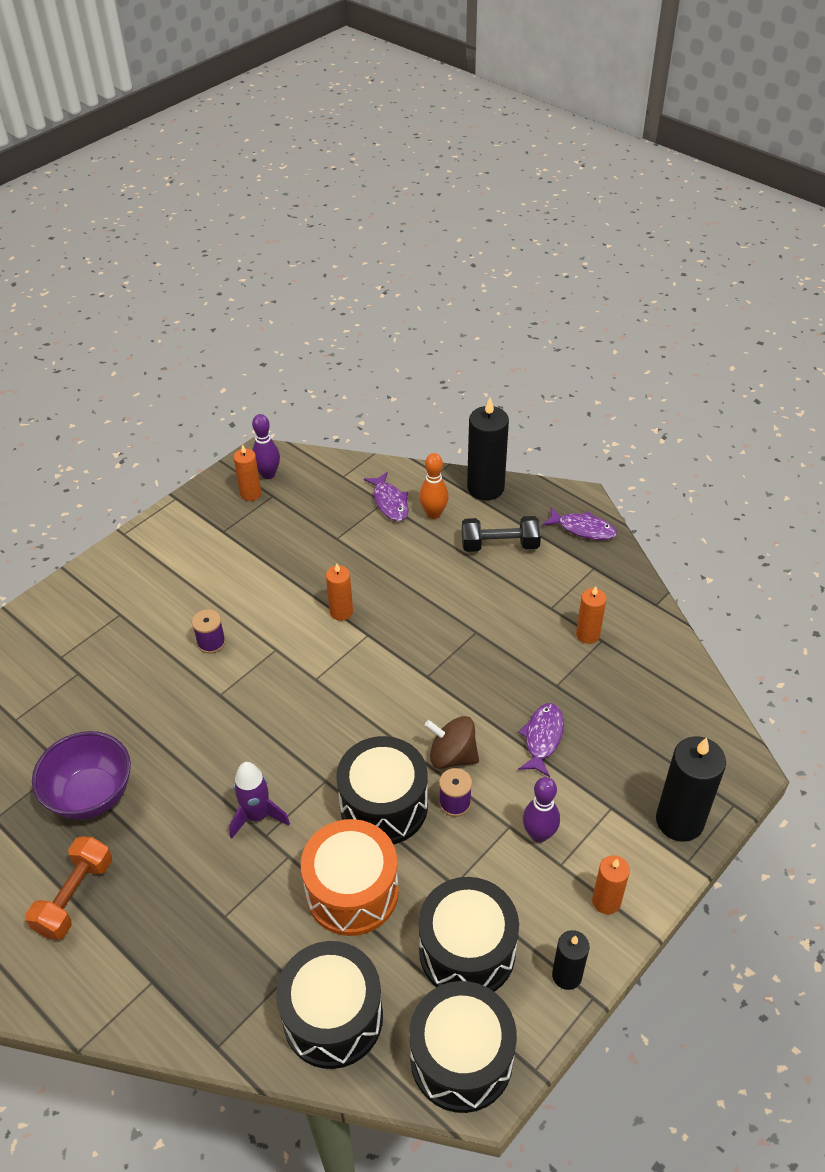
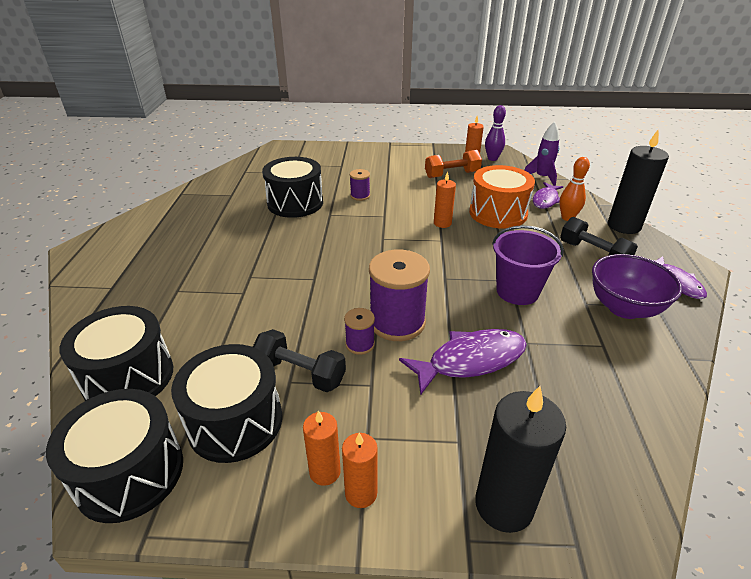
camera: 50 degrees right, 10 degrees down
orange dumbbell [25,836,112,940] -> orange dumbbell moved to [425,150,482,178]
purple bowl [32,731,131,820] -> purple bowl moved to [592,254,682,319]
purple rocket [229,762,290,838] -> purple rocket moved to [525,121,559,186]
orange drum [301,819,399,936] -> orange drum moved to [469,165,535,229]
black drum [336,736,428,844] -> black drum moved to [262,157,323,218]
brown spinning top [425,716,479,769] -> purple spool [369,249,430,341]
purple fish [518,703,564,777] -> purple fish [399,329,527,395], size x1.55
purple bowling pin [523,777,560,843] -> none
black candle [552,930,589,990] -> none
orange candle [576,586,607,644] -> orange candle moved to [303,411,341,486]
none -> black dumbbell [253,329,346,392]
none -> purple bucket [492,225,564,305]

